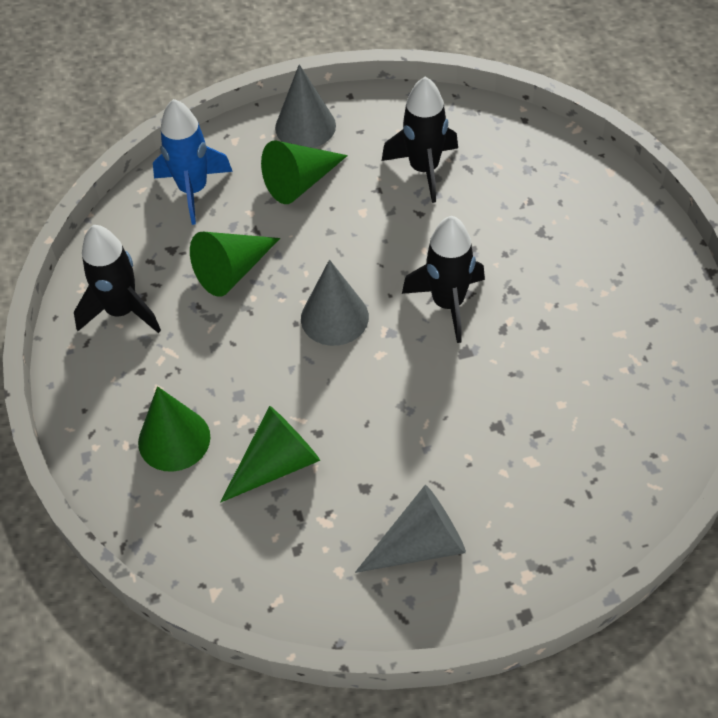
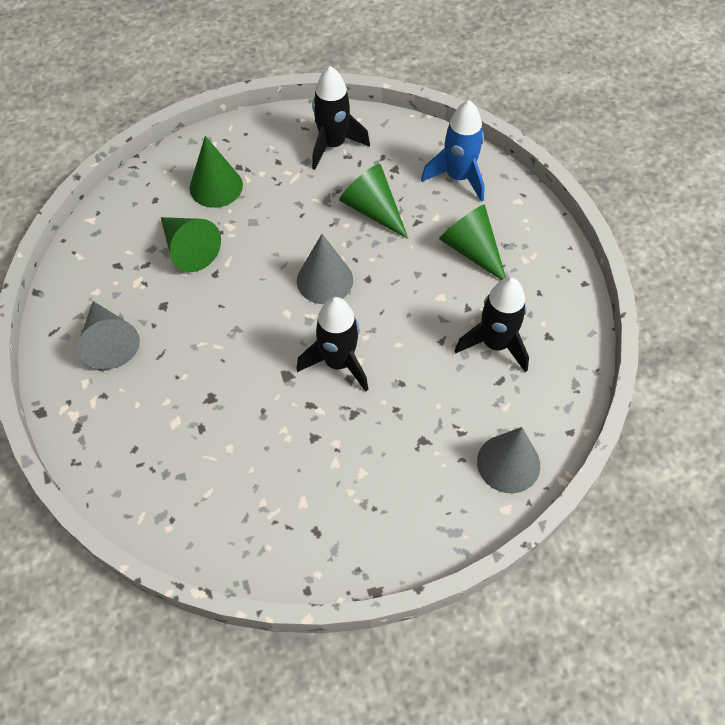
camera: 85 degrees right, 5 degrees up
grey cone [275,64,336,148] -> grey cone moved to [477,427,540,493]

